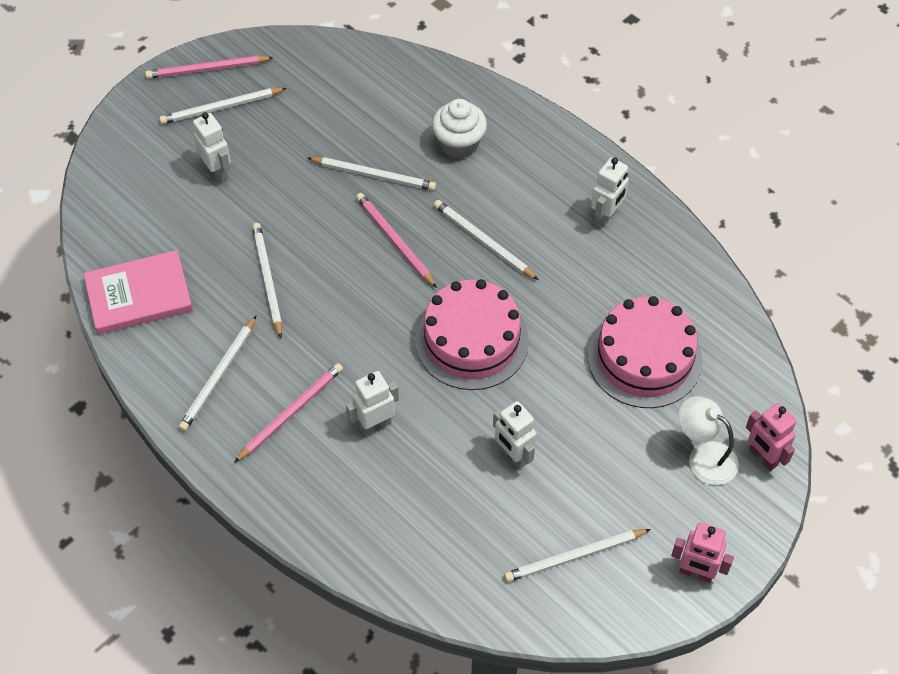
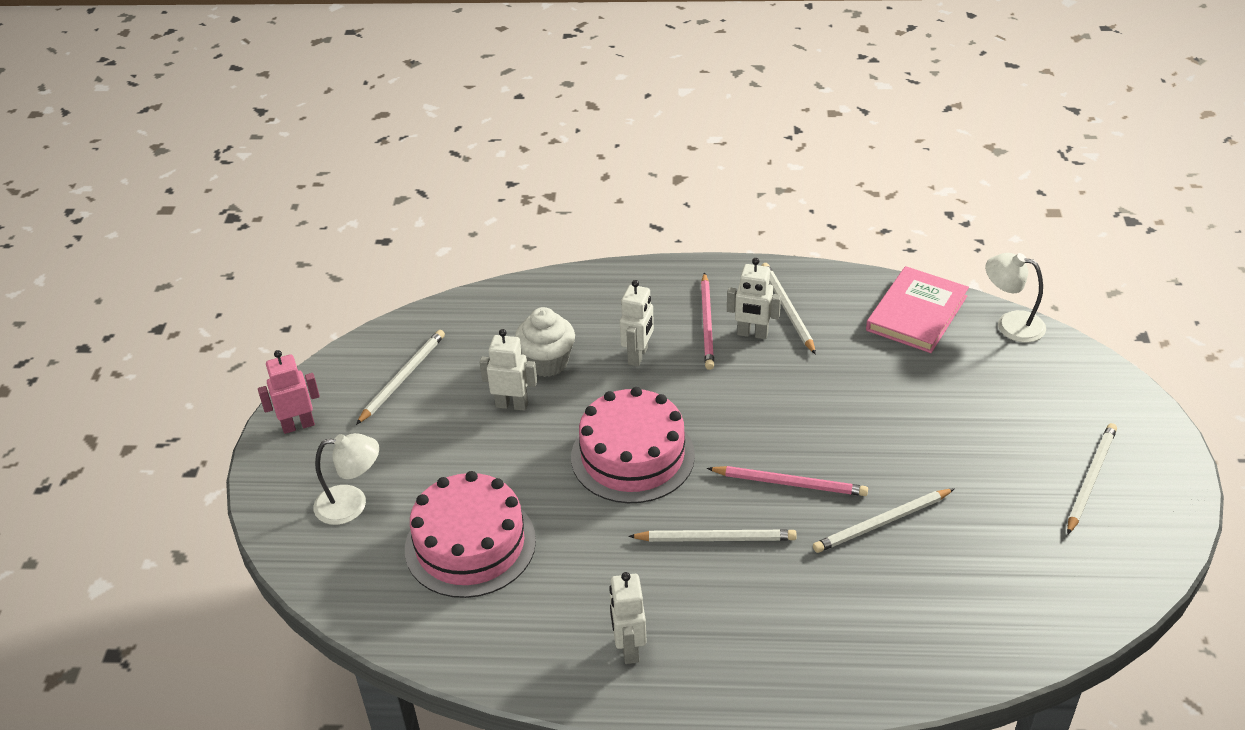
camera: 140 degrees right, 15 degrees down
pink pencil [145,56,274,79] -> none
white robot [193,112,231,183] -> white robot moved to [727,258,781,339]
white pencil [252,223,282,338] -> none
white cupcake [432,99,487,159] -> white cupcake moved to [515,307,575,377]
pink robot [746,403,797,471] -> none
none -> white lamp [985,253,1046,343]

